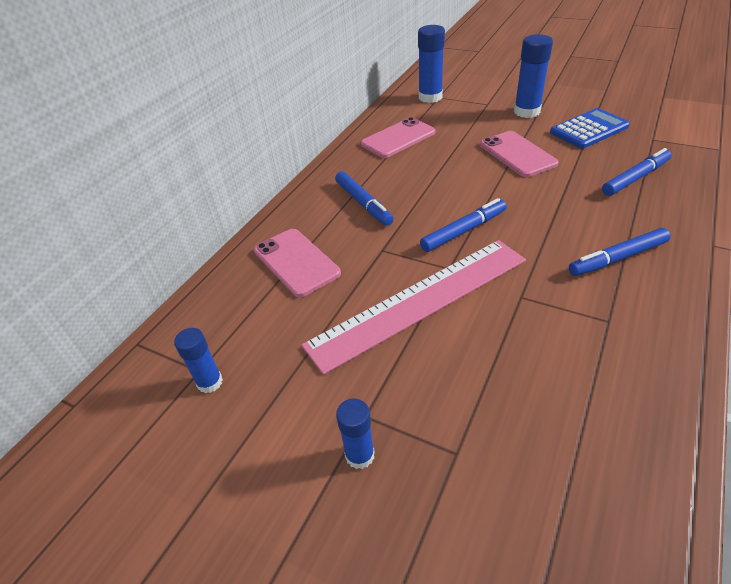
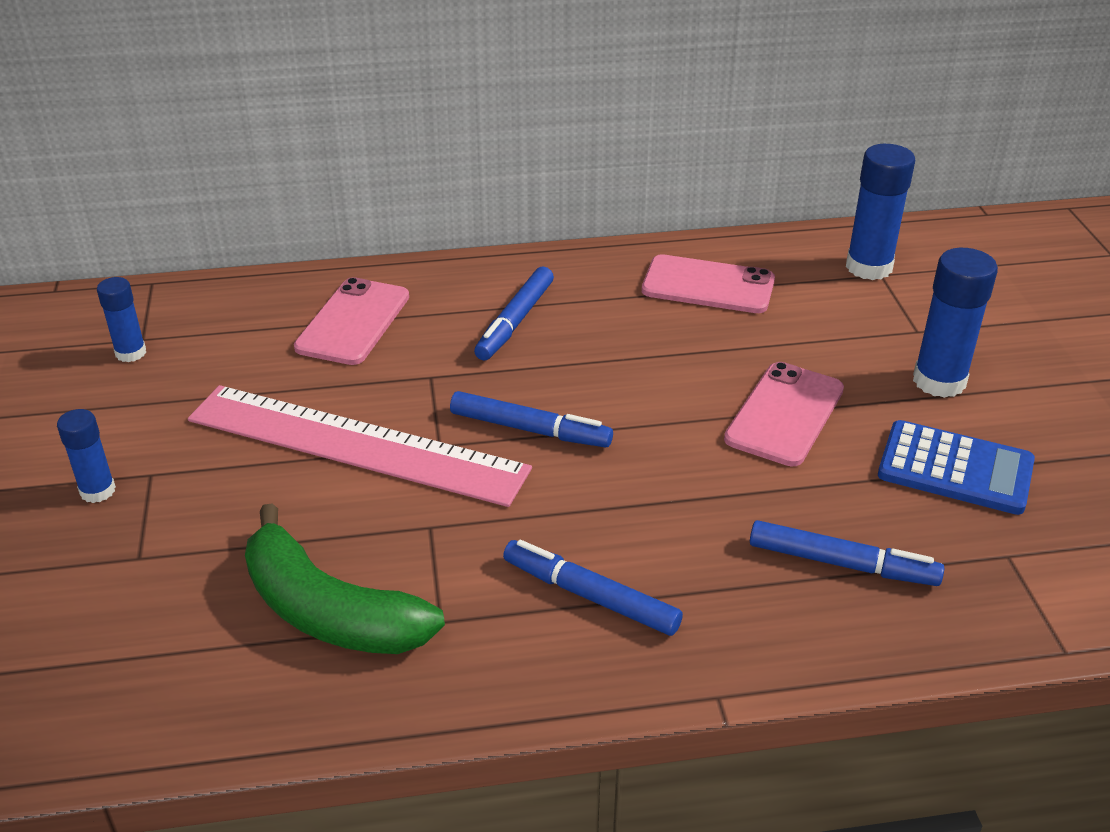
camera: 50 degrees right, 5 degrees down
none -> green banana [245,503,445,654]

